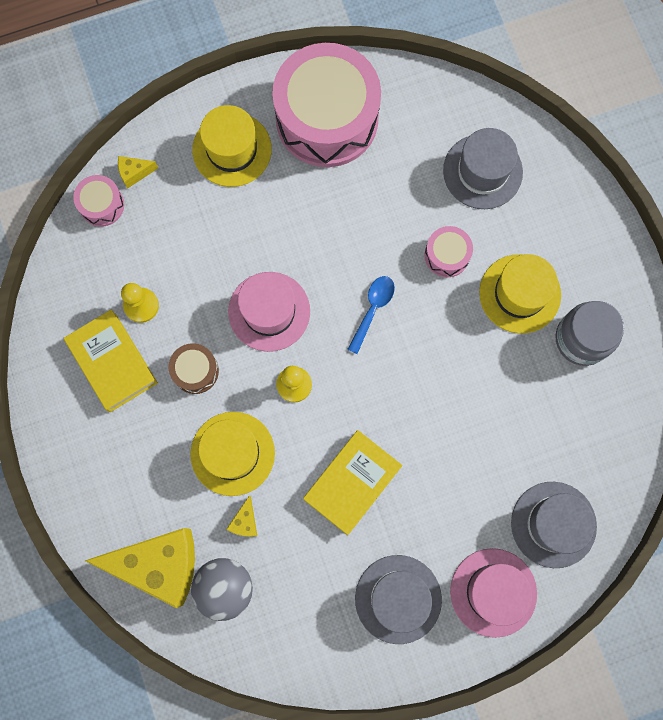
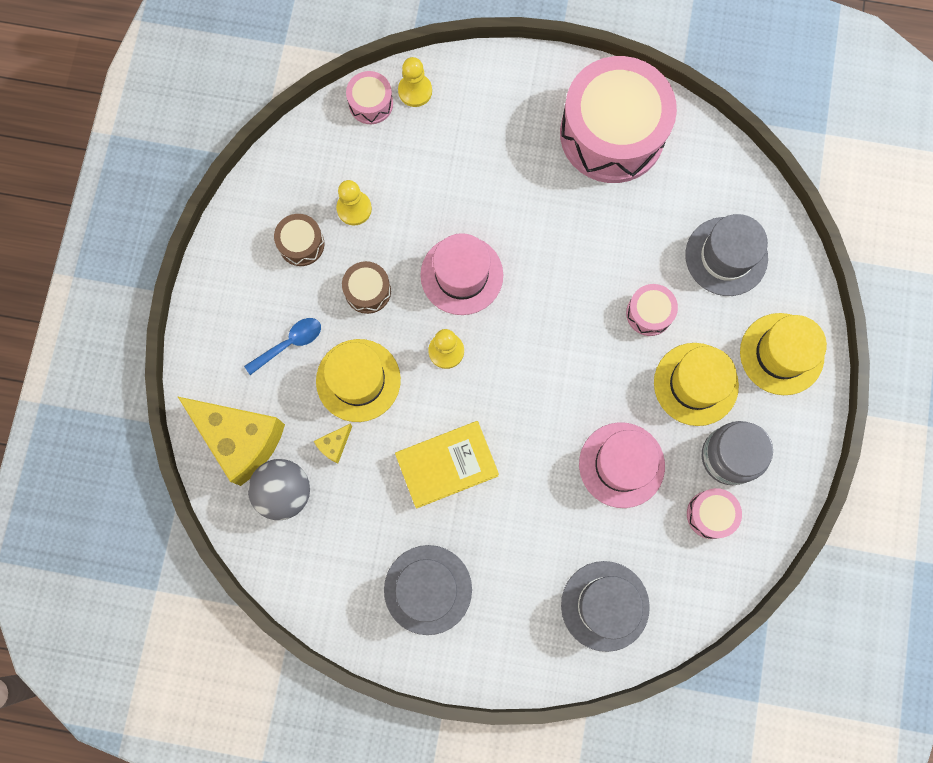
camera: 30 degrees right, 0 degrees up
yellow book [64,309,158,412] -> brown drum [274,214,324,266]
yellow cheese [118,156,158,189] -> yellow pawn [398,57,432,107]
yellow hat [192,105,272,187] -> yellow hat moved to [740,313,827,395]
blue spoon [347,276,395,354] -> blue spoon moved to [244,318,321,375]
pink hat [450,548,537,638] -> pink hat moved to [579,422,665,508]
none -> pink drum [687,488,742,539]

